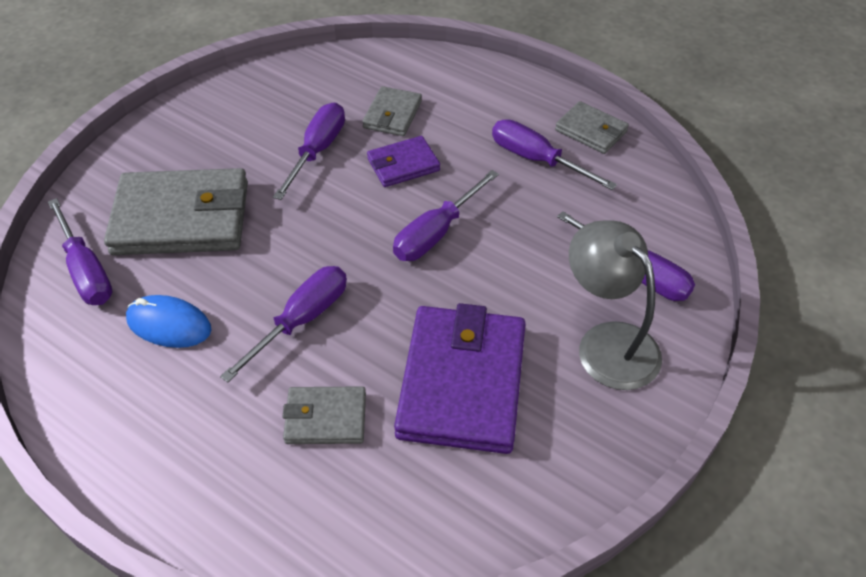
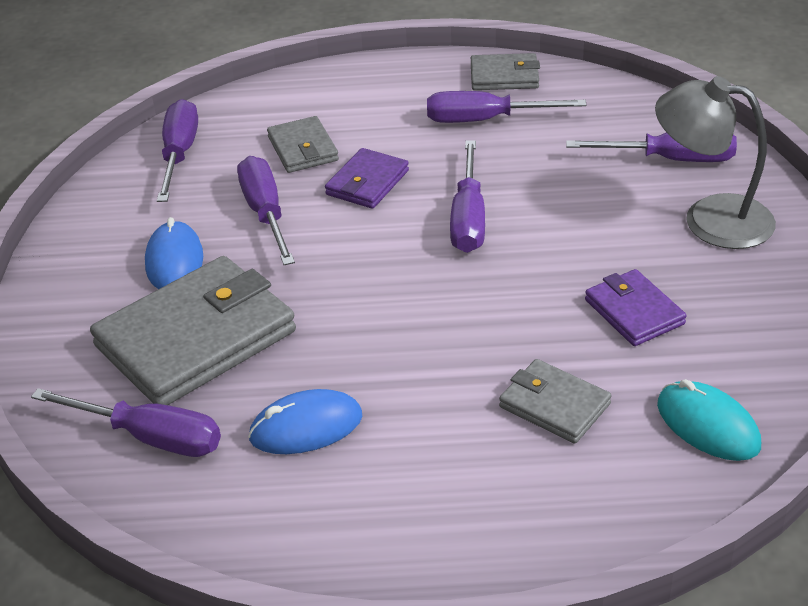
camera: 35 degrees left, 10 degrees down
purple screwdriver [220,266,347,383] -> purple screwdriver moved to [157,99,198,202]
grey wallet [283,386,366,444] -> grey wallet turned 75 degrees clockwise [499,359,612,444]
purple wallet [394,303,526,454] -> purple wallet [585,269,687,346], size x0.51
none -> blue mouse [145,217,203,289]
none -> turquoise mouse [657,379,761,461]

